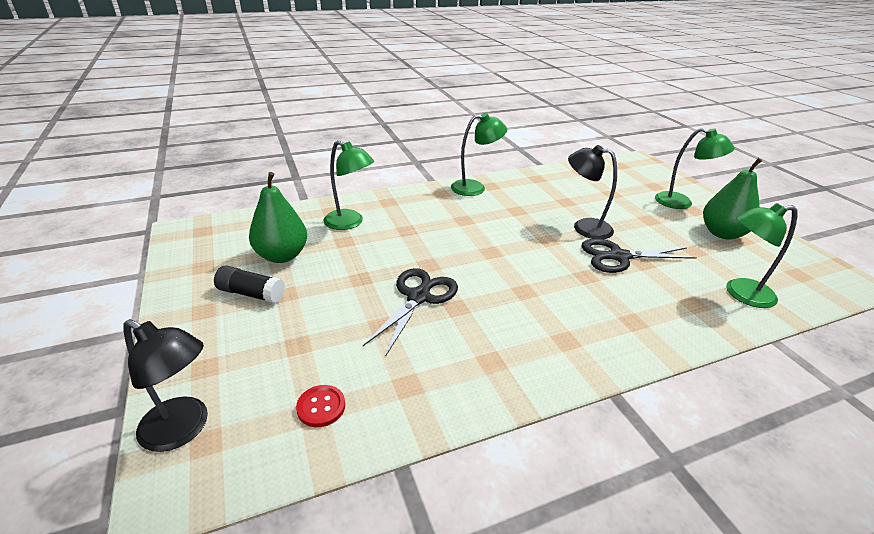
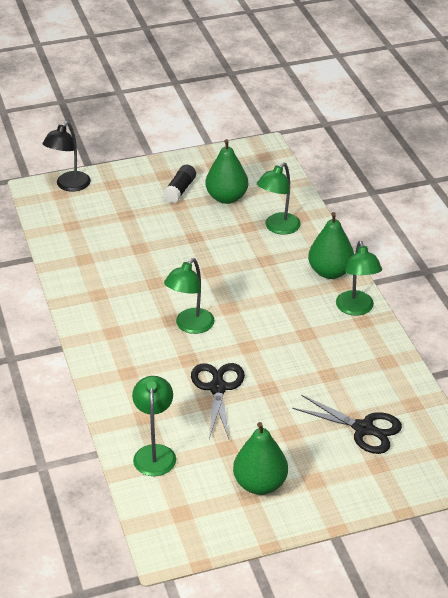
camera: 95 degrees right, 5 degrees up
red button [296,385,345,427] -> none
black scissors [363,268,458,355] -> black scissors moved to [292,395,402,454]
black lamp [568,145,617,239] -> none
green lamp [655,128,735,209] -> green lamp moved to [164,258,214,334]
none -> green pear [308,212,354,279]

